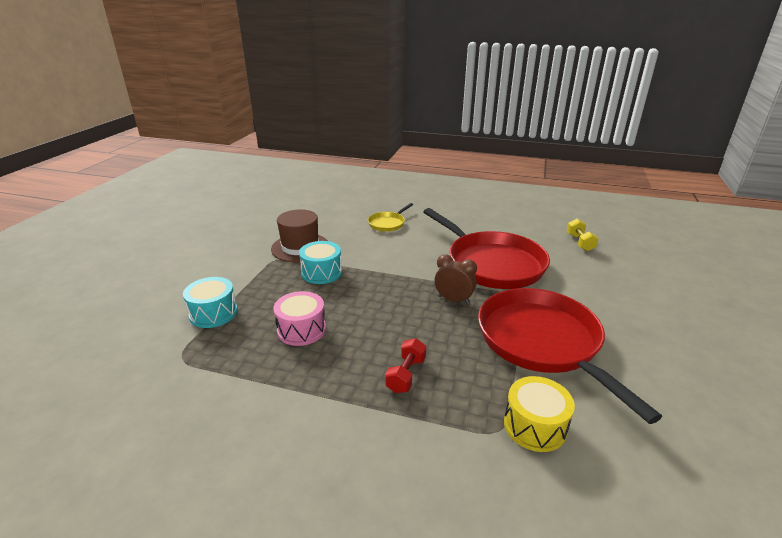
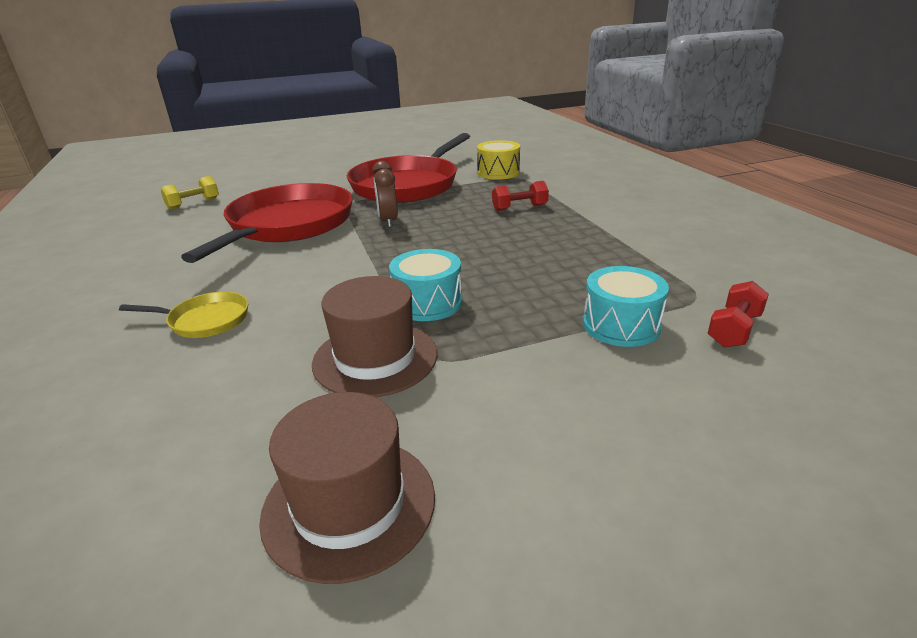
camera: 125 degrees left, 0 degrees up
pink drum [273,291,326,346] -> none
none -> brown hat [259,392,435,584]
none -> red dumbbell [707,281,769,347]

